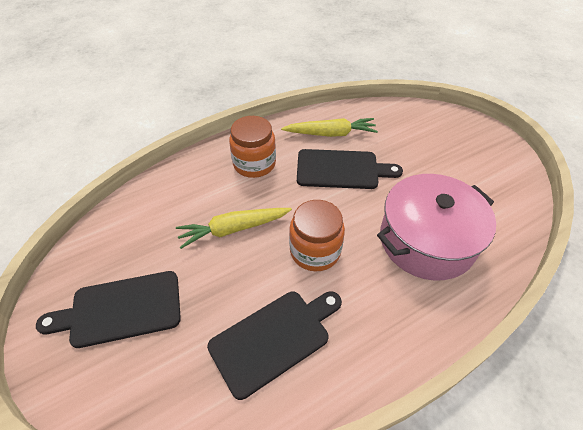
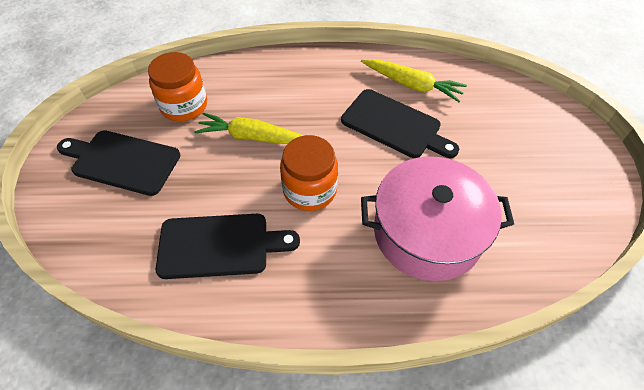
camera: 30 degrees right, 5 degrees up
orange jar [229,116,276,178] -> orange jar moved to [148,52,207,122]

